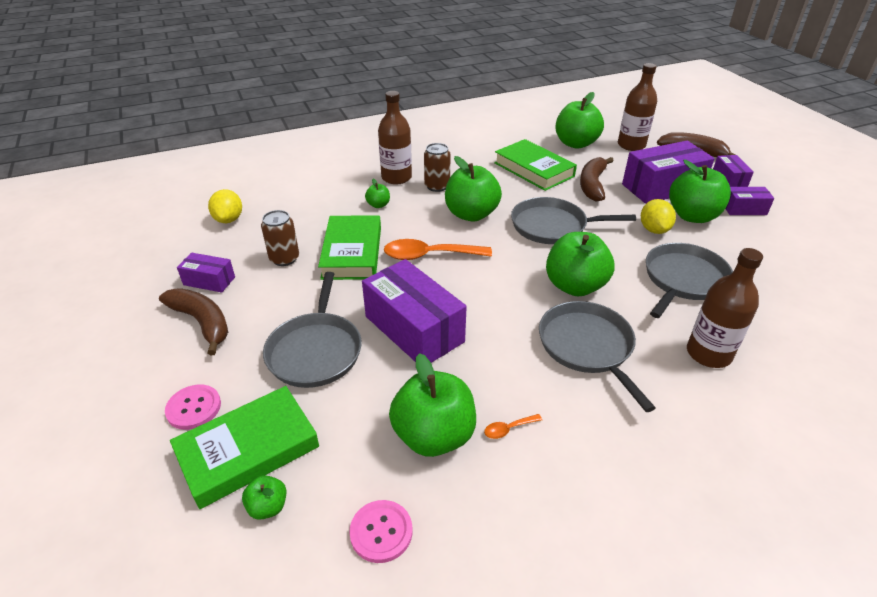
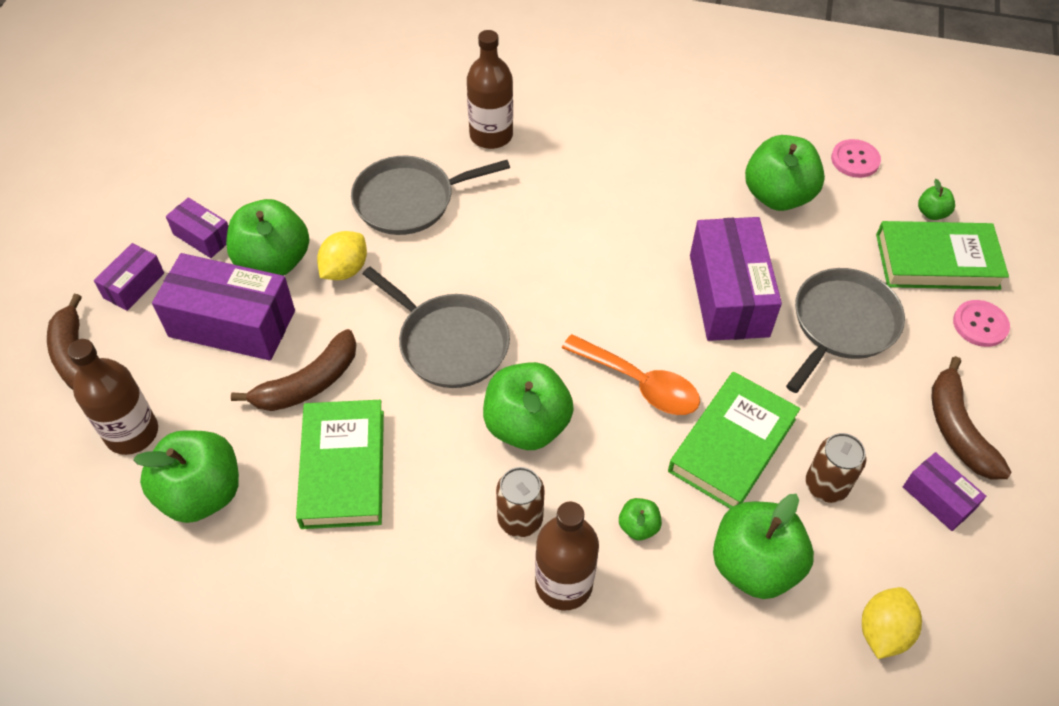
camera: 145 degrees left, 15 degrees up
orange spoon [484,414,542,439] -> none
grey pan [539,301,656,412] -> none
green apple [546,232,615,296] -> green apple moved to [713,494,814,599]

